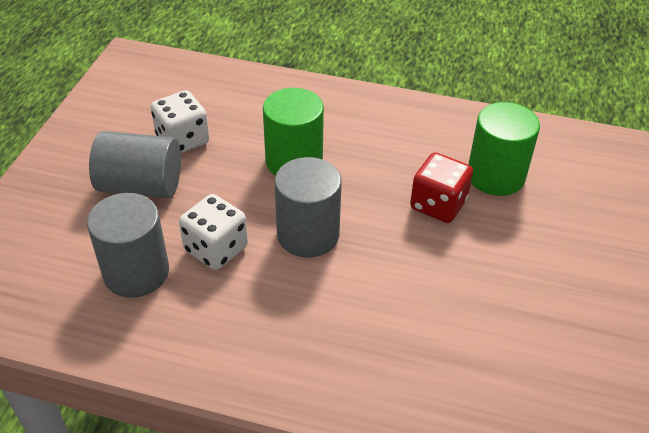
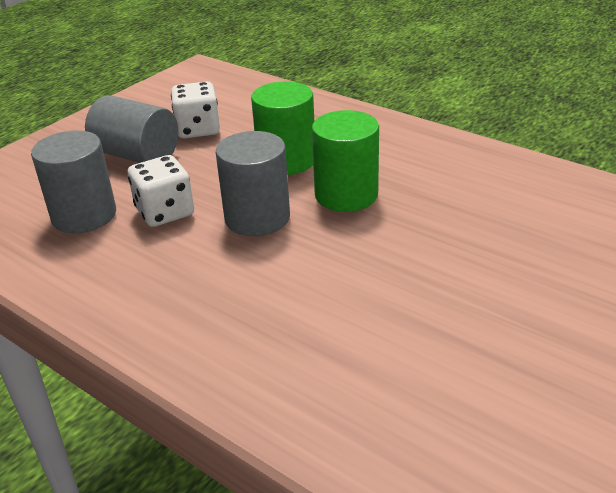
camera: 25 degrees right, 10 degrees down
red dice [410,152,473,223] -> none
green cylinder [468,102,540,196] -> green cylinder moved to [312,110,379,212]

